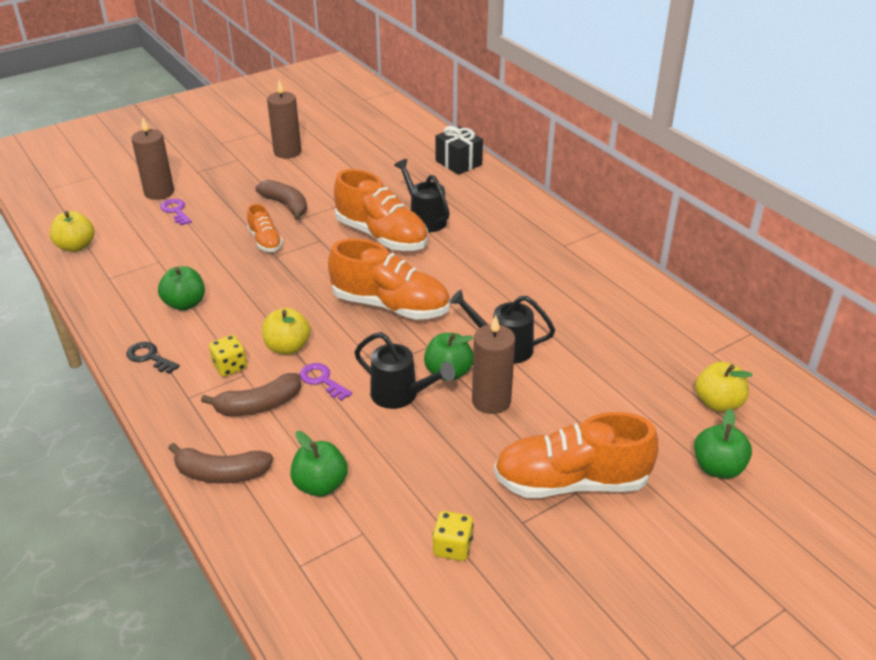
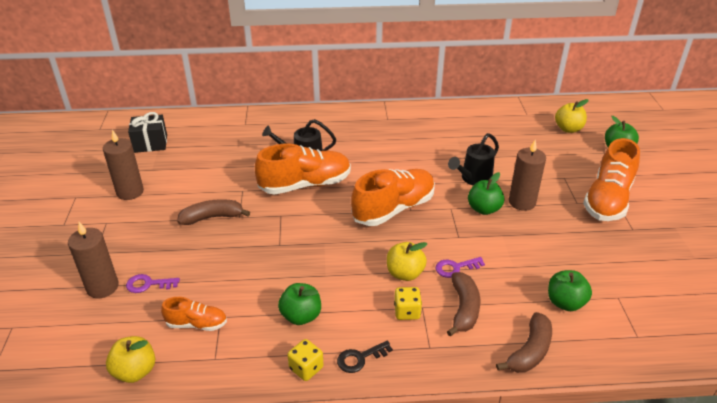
camera: 60 degrees left, 0 degrees up
orange shoe [247,204,283,252] -> orange shoe moved to [161,297,227,331]
black watering can [354,332,455,409] -> none
yellow dice [432,511,473,561] -> yellow dice moved to [287,339,324,381]
black gift [436,126,483,175] -> black gift moved to [128,112,167,153]

